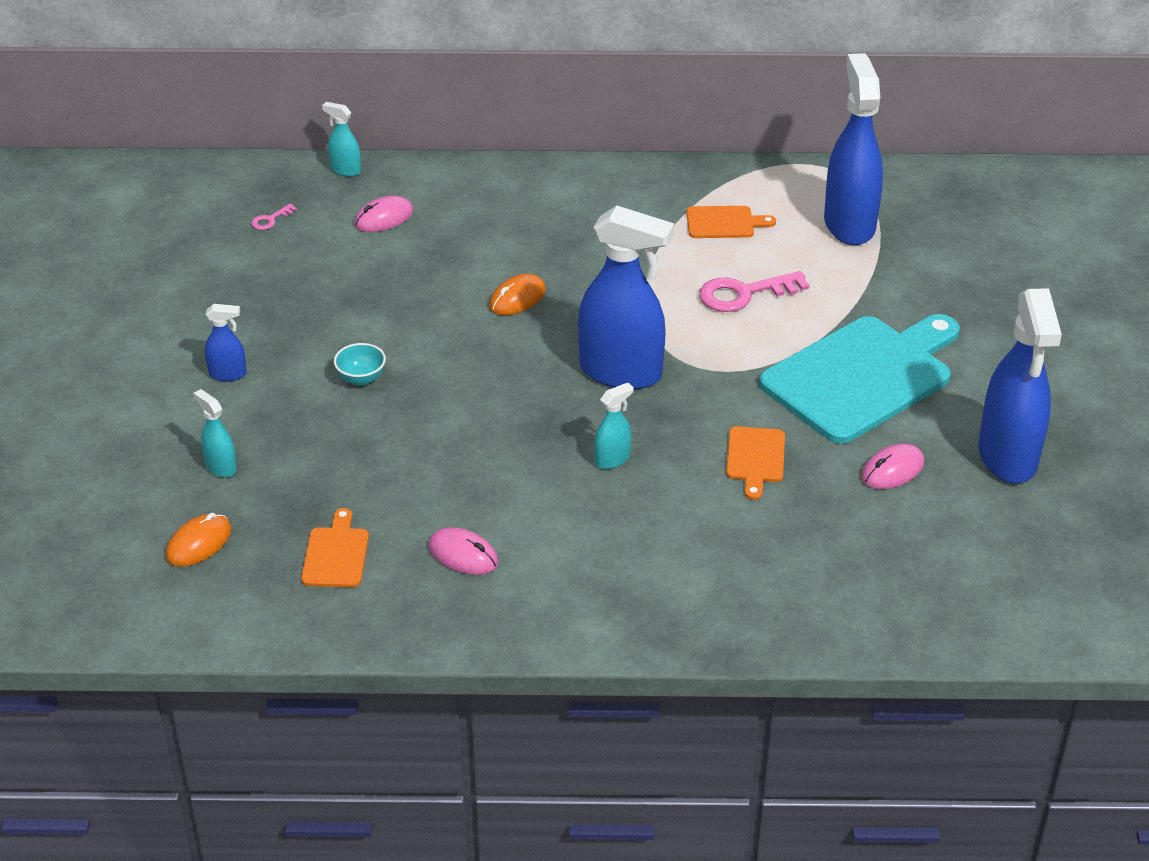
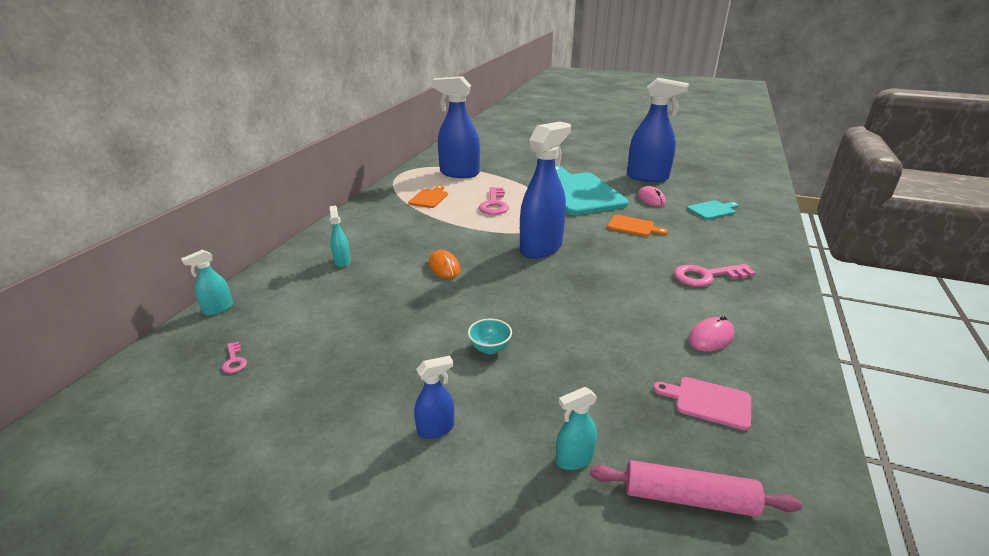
camera: 70 degrees left, 10 degrees down
orange mouse [165,513,232,567] -> pink rolling pin [590,460,802,517]
blue spray bottle [205,304,247,381] -> blue spray bottle turned 45 degrees clockwise [414,356,454,439]
orange cutting board [301,508,369,588] -> pink cutting board [653,377,751,430]
pink mouse [354,196,413,232] -> none
turquoise spray bottle [594,383,633,469] -> turquoise spray bottle moved to [330,206,351,267]
none -> pink key [674,264,756,287]
none -> turquoise cutting board [687,201,739,220]

